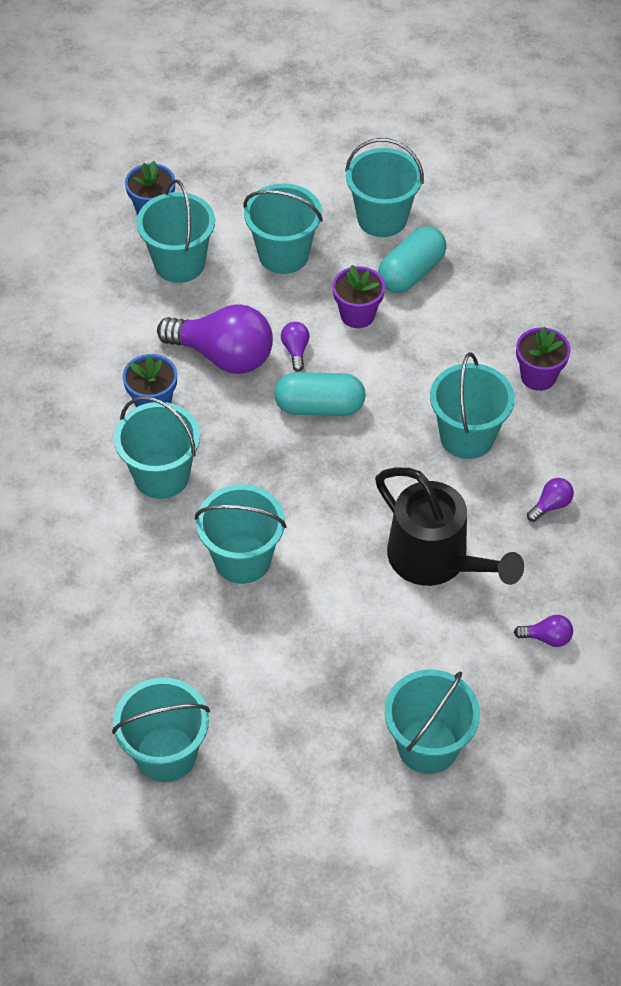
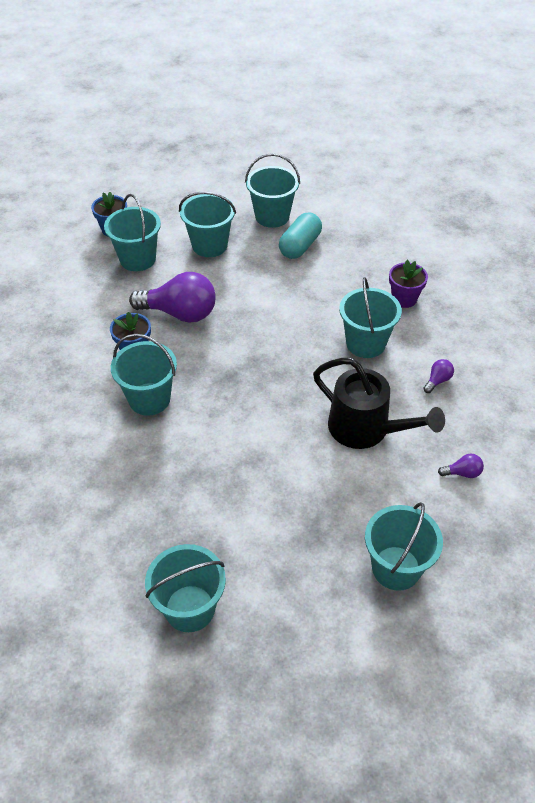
camera: 10 degrees left, 5 degrees down
turquoise bucket [195,484,287,584] -> none
turquoise capsule [274,372,366,416] -> none
purple light bulb [281,322,310,371] -> none
purple flower pot [332,265,385,328] -> none

